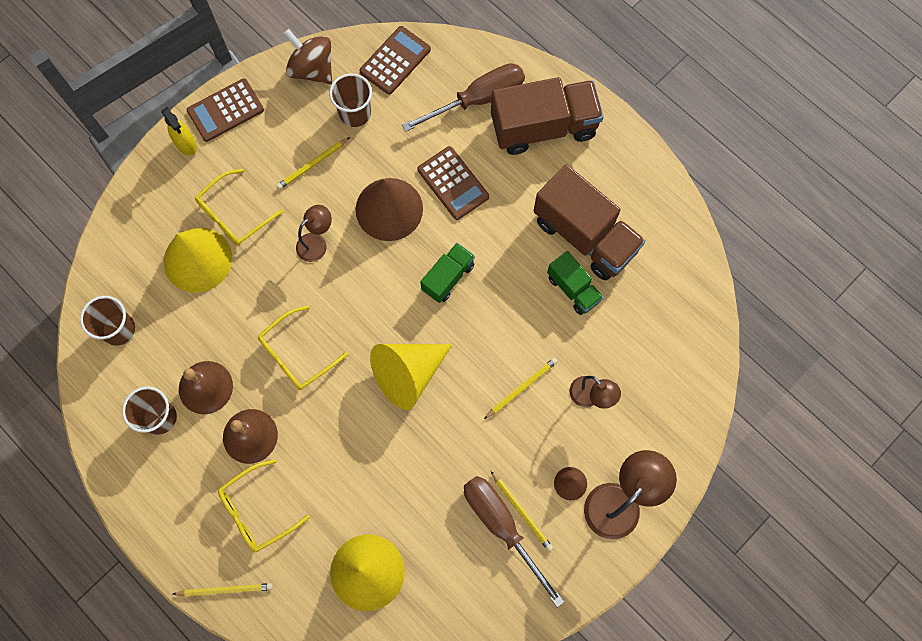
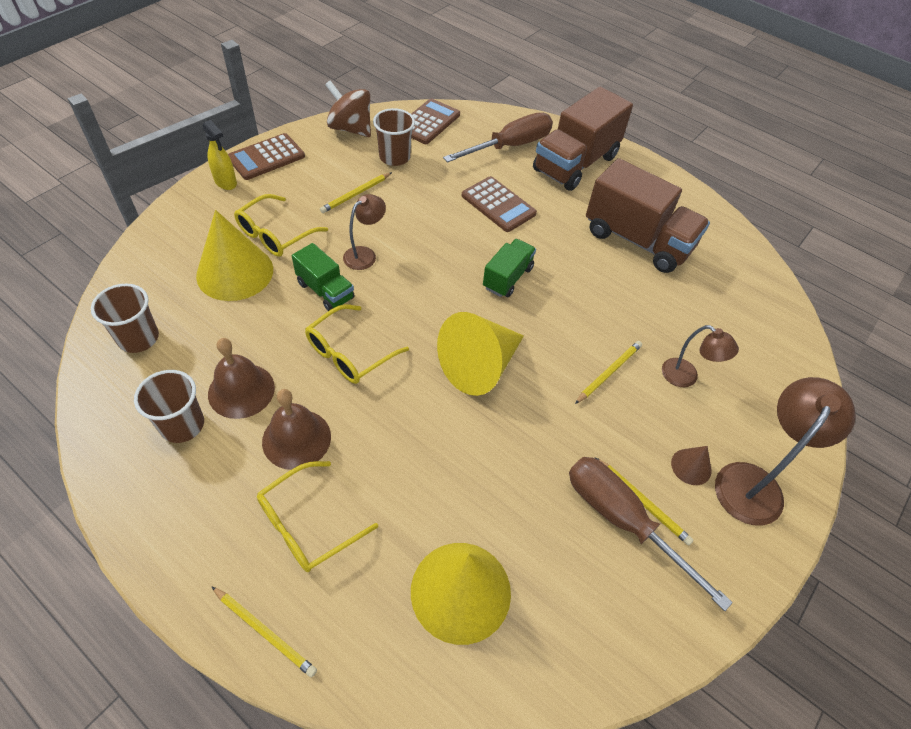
camera: 10 degrees left, 20 degrees down
yellow pencil [173,583,273,596] -> yellow pencil turned 45 degrees clockwise [211,586,317,677]
brown cone [356,178,423,241] -> none
brown truck [491,77,604,155] -> brown truck turned 150 degrees clockwise [533,87,633,191]
green truck [547,251,604,315] -> green truck moved to [292,243,355,311]

